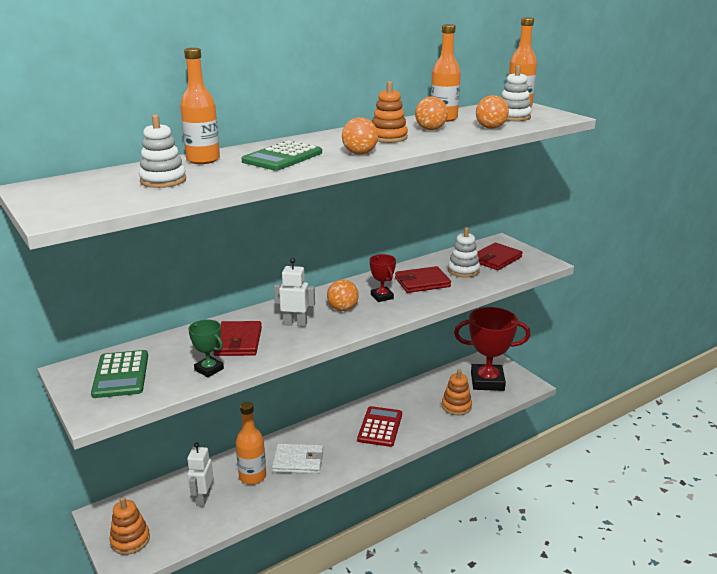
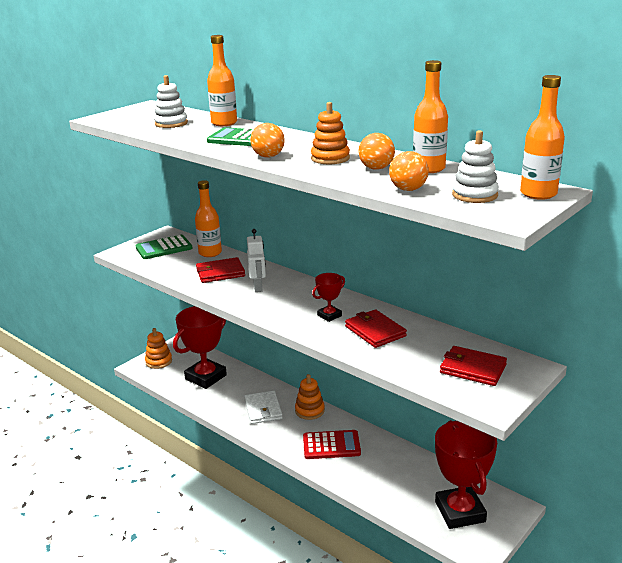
camera: 75 degrees right, 0 degrees up
white robot [187,442,213,507] -> red trophy [173,306,227,389]
green trophy [188,320,224,377] -> none
orange bottle [236,402,266,485] -> orange bottle moved to [195,180,222,257]
orange ball [327,279,359,311] -> none
orange stacking toy [442,369,472,415] -> orange stacking toy moved to [295,374,325,420]
white stacking toy [448,227,480,278] -> none

